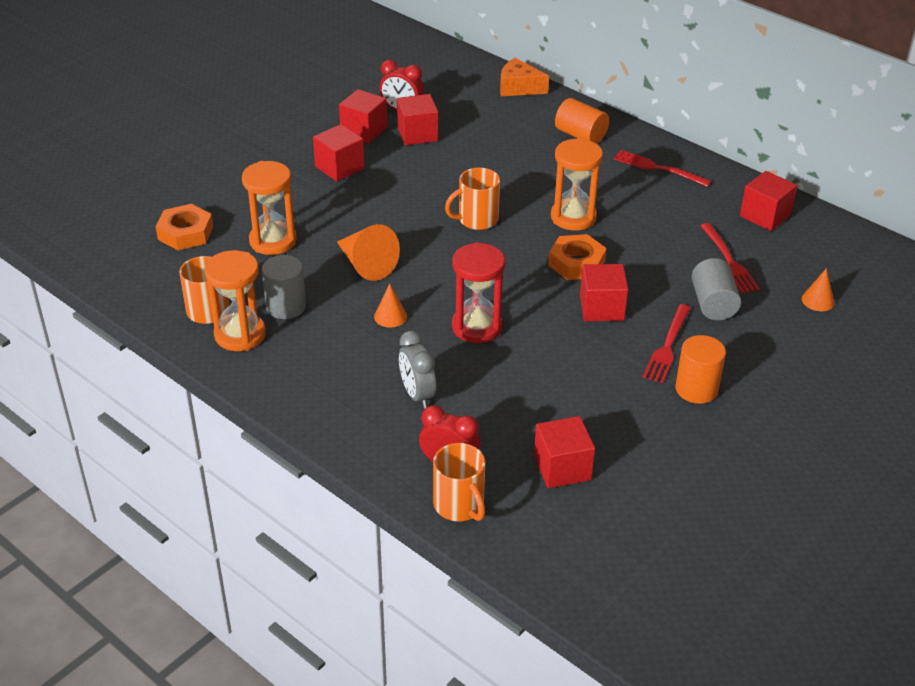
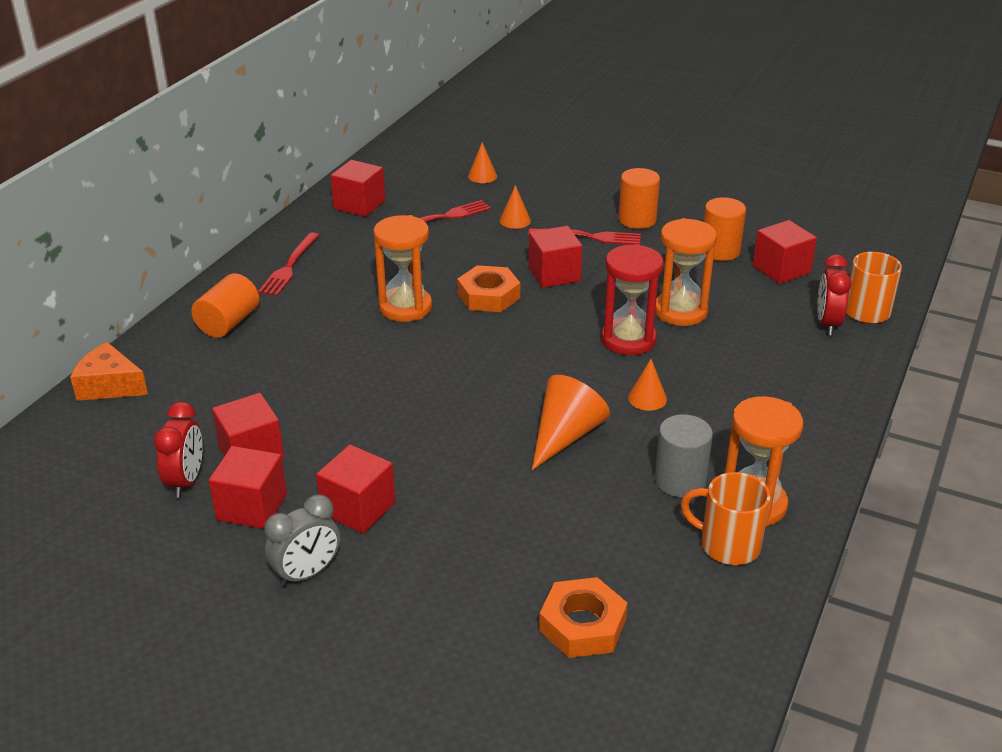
camera: 105 degrees left, 5 degrees down
orange hourglass [242,161,297,255] -> orange hourglass moved to [655,218,717,326]
grey clock [399,331,436,409] -> grey clock moved to [264,494,340,587]
orange mug [445,168,500,230] -> none
orange cheese [500,58,549,96] -> orange cheese turned 105 degrees clockwise [70,342,148,401]
grey cylinder [691,258,741,320] -> orange cone [500,185,531,229]
none -> orange cylinder [704,197,746,261]

